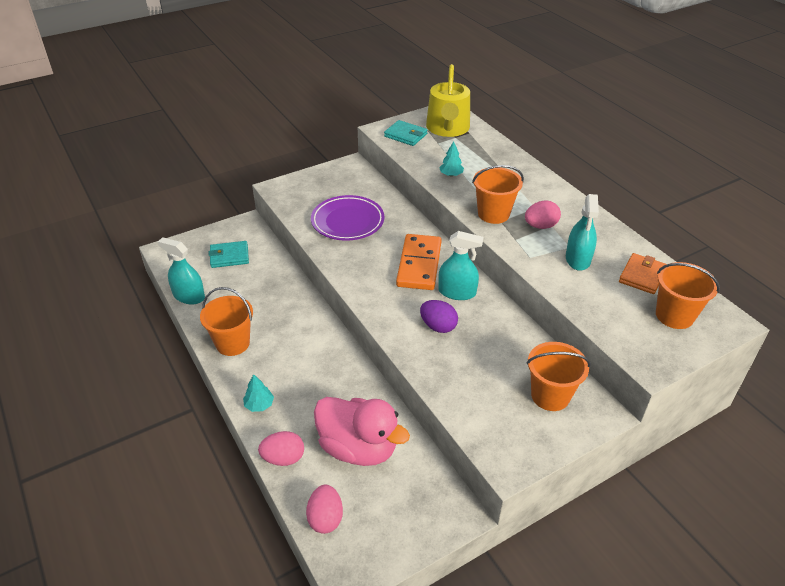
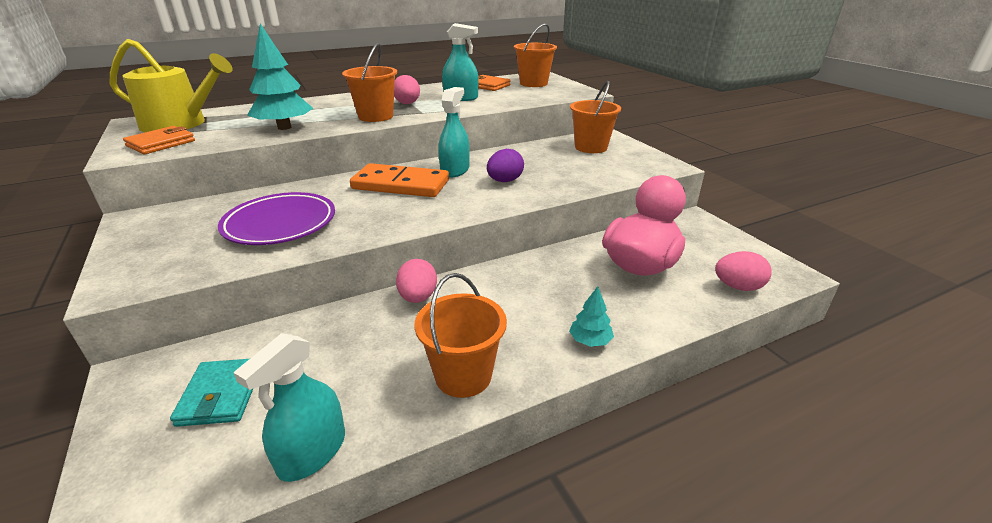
camera: 85 degrees left, 10 degrees down
pink egg [258,431,304,466] -> pink egg moved to [396,259,437,303]
turquoise wallet [384,120,427,146] -> orange wallet [123,126,195,154]
turquoise tree [439,141,464,176] -> turquoise tree [247,24,313,130], size x2.00

